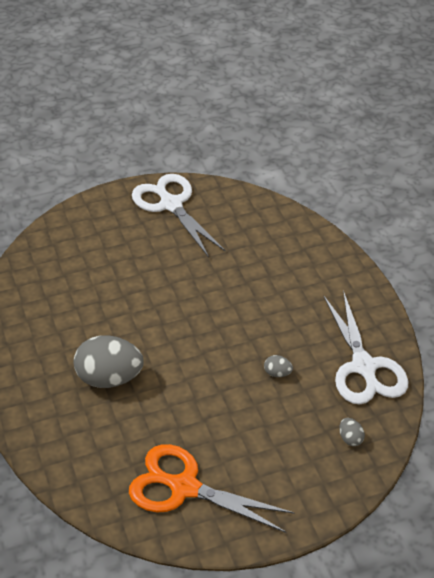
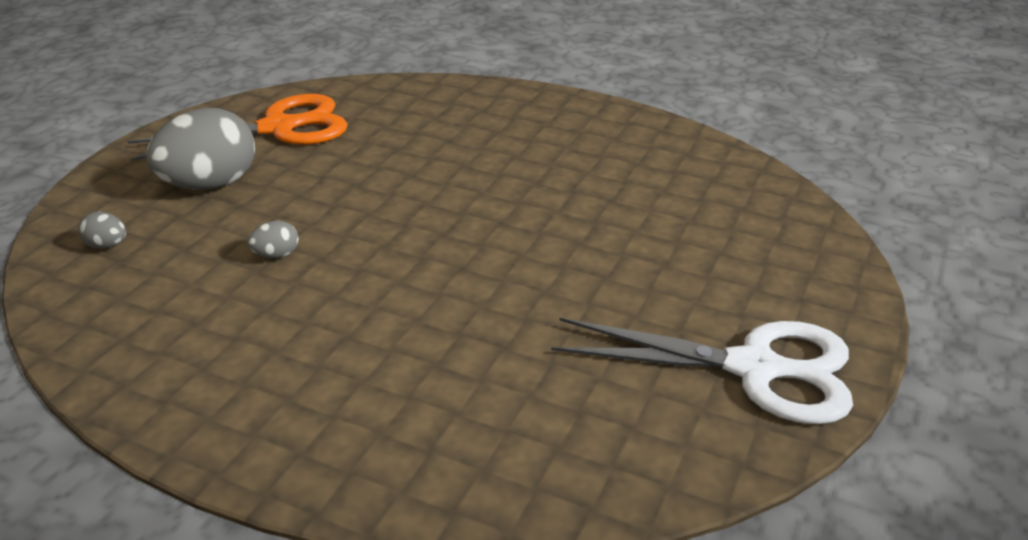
camera: 135 degrees right, 10 degrees down
grey egg [74,335,144,388] -> grey egg moved to [146,108,255,190]
white scissors [324,290,409,405] -> none

